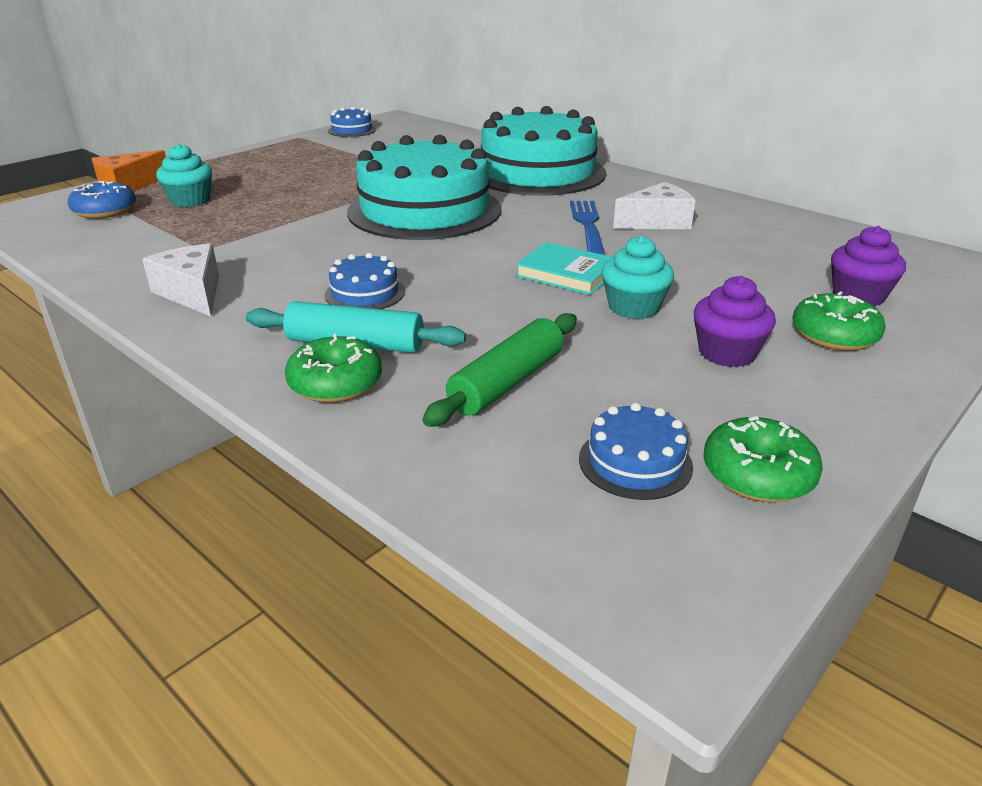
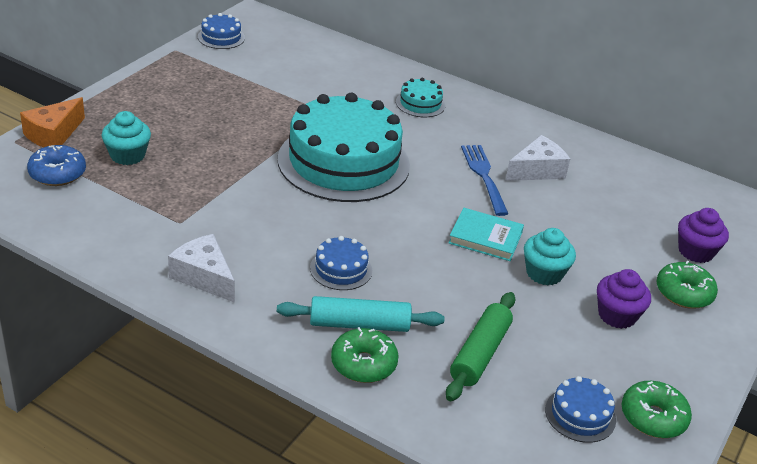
camera: 15 degrees left, 5 degrees up
turquoise cake [481,106,606,196] -> turquoise cake [396,78,445,117], size x0.41

